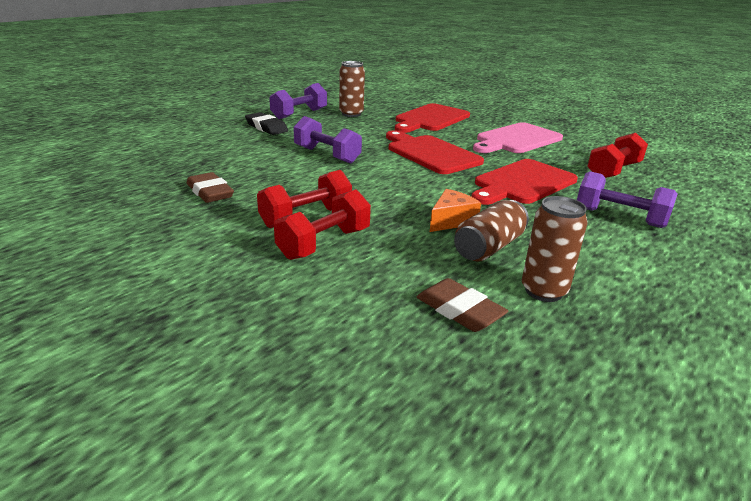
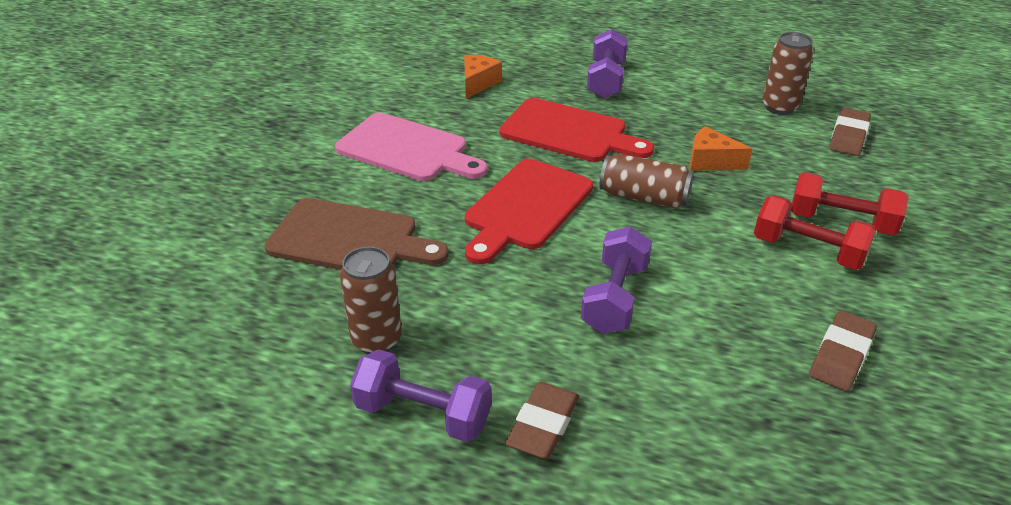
camera: 110 degrees left, 10 degrees up
black eraser [245,112,288,135] -> brown eraser [505,382,579,459]
red cutting board [395,103,470,133] -> brown cutting board [265,198,448,270]
brown can [454,200,529,261] -> brown can moved to [599,154,694,209]
red dumbbell [587,133,648,178] -> orange cheese [464,55,502,99]

